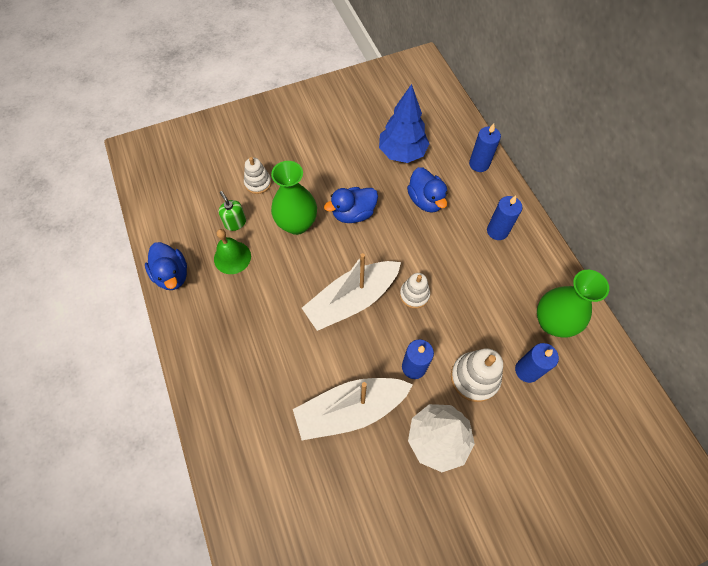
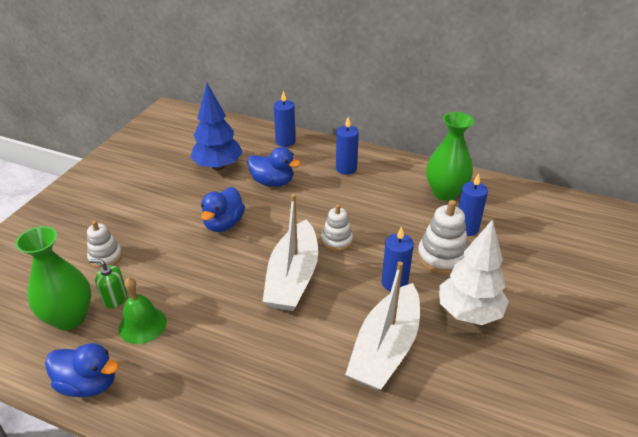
camera: 45 degrees left, 25 degrees down
green vase [271,161,317,235] -> green vase moved to [15,226,91,330]

